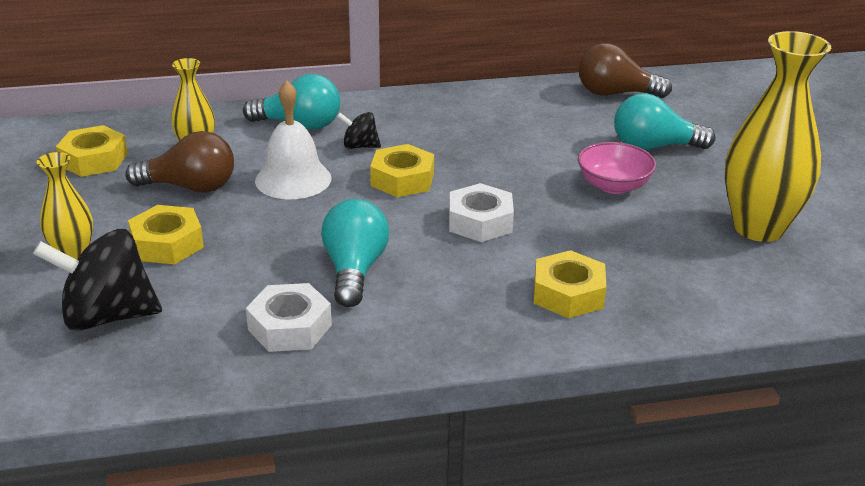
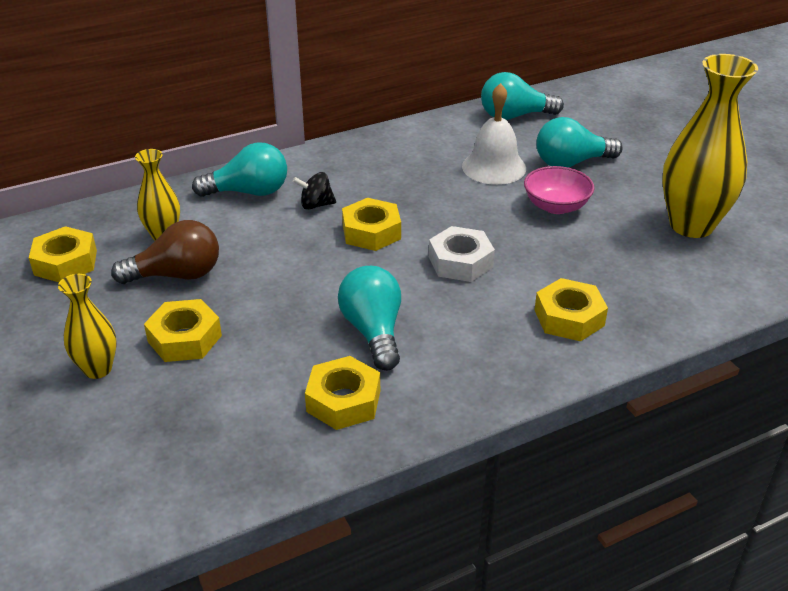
camera: 15 degrees left, 5 degrees up
black spinning top [33,229,162,331] -> none
white nut [246,283,332,352] -> yellow nut [305,356,380,430]
white bell [255,80,331,199] -> white bell moved to [462,83,526,185]
brown light bulb [579,43,672,98] -> turquoise light bulb [481,72,564,120]

